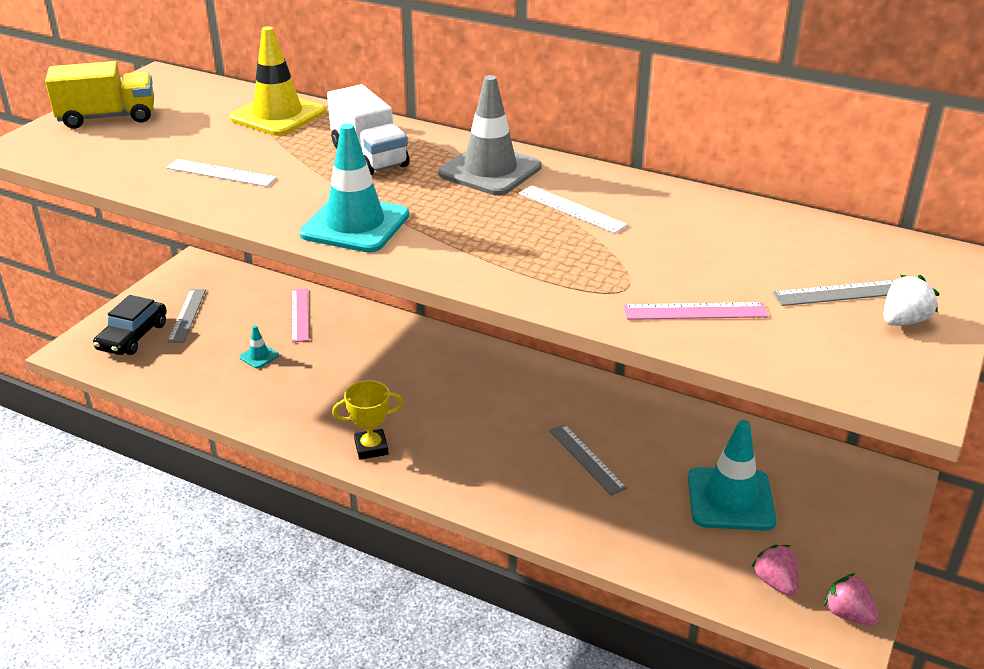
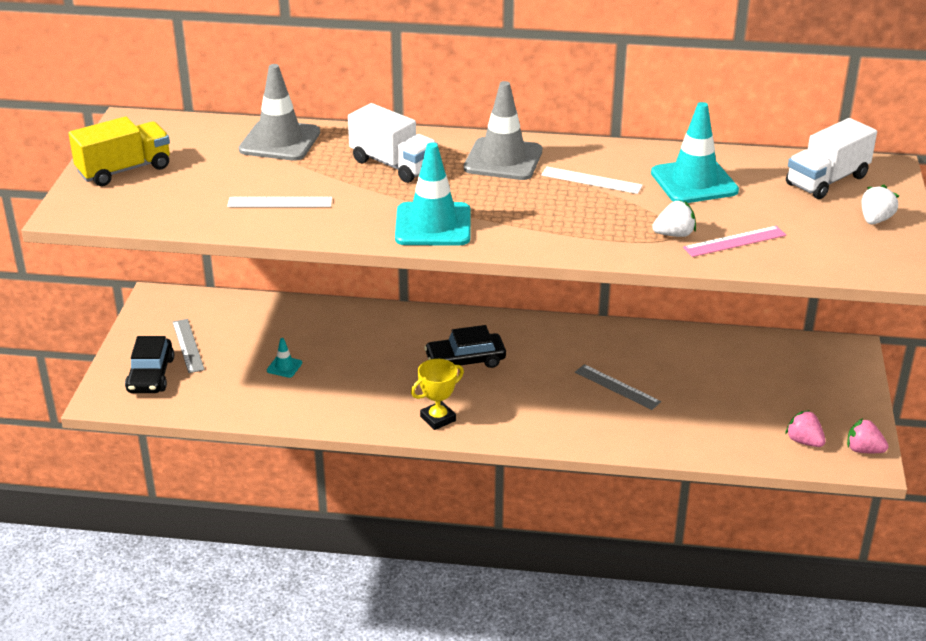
camera: 20 degrees left, 0 degrees up
yellow traffic cone [229,26,326,136] -> grey traffic cone [239,64,320,161]
pink ruler [291,288,309,342] -> none
turquoise traffic cone [688,420,777,531] -> turquoise traffic cone moved to [651,102,739,203]
grey ruler [773,280,896,306] -> none
none -> black car [424,325,506,368]
none -> white strawberry [652,200,696,237]
none -> white truck [786,118,877,199]

